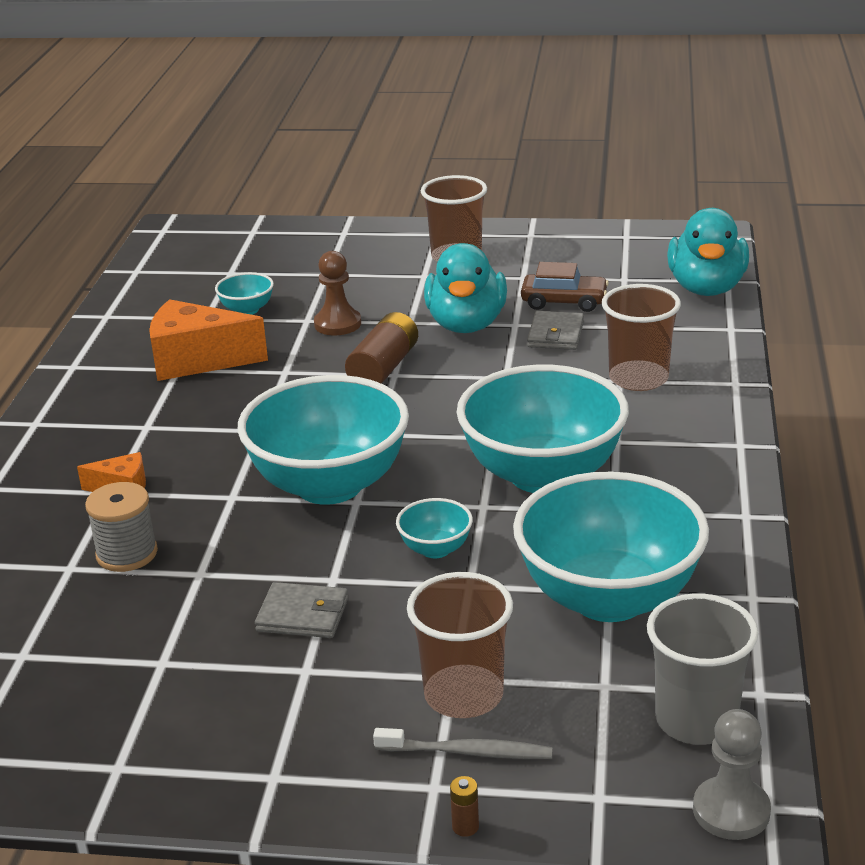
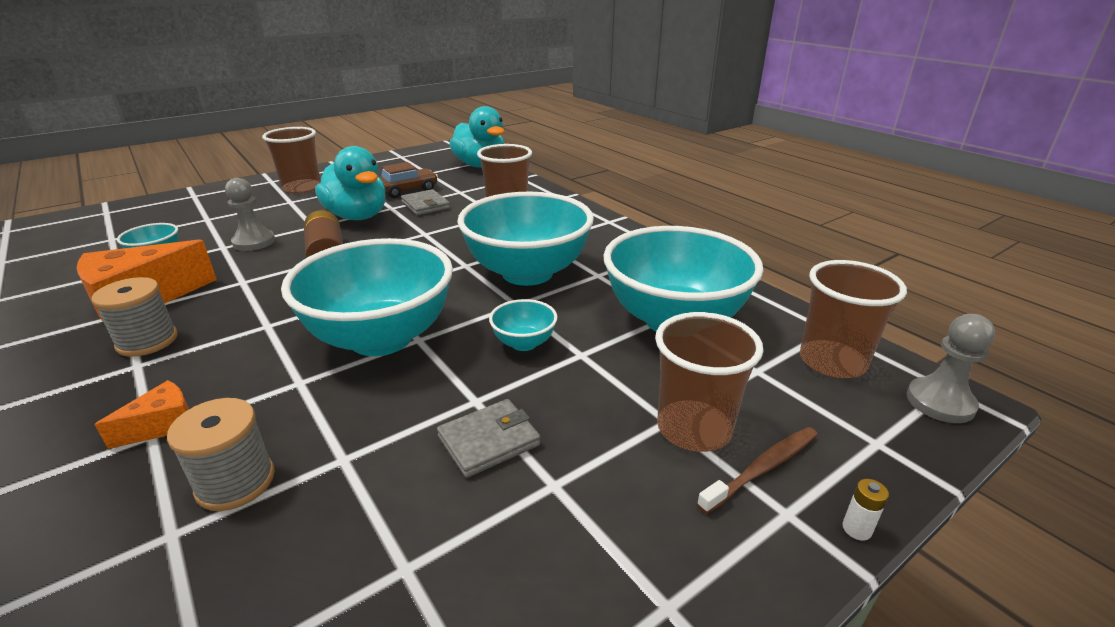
camera: 45 degrees left, 0 degrees up
brown pawn [314,251,361,336] -> grey pawn [225,178,275,251]
grey toothbrush [373,728,553,759] -> brown toothbrush [697,427,818,514]
brown battery [450,776,479,837] -> white battery [842,479,889,540]
grey cup [647,593,759,745] -> brown cup [800,260,907,378]
none -> grey spool [91,277,178,357]

